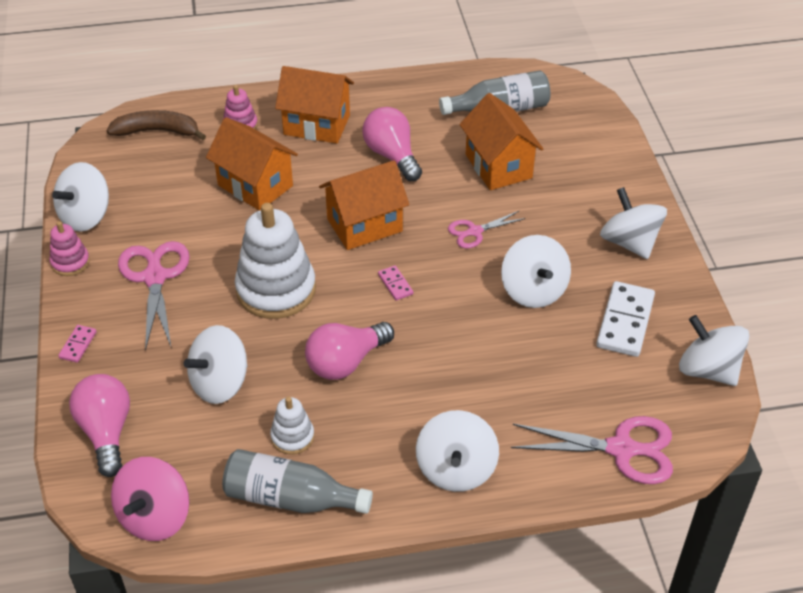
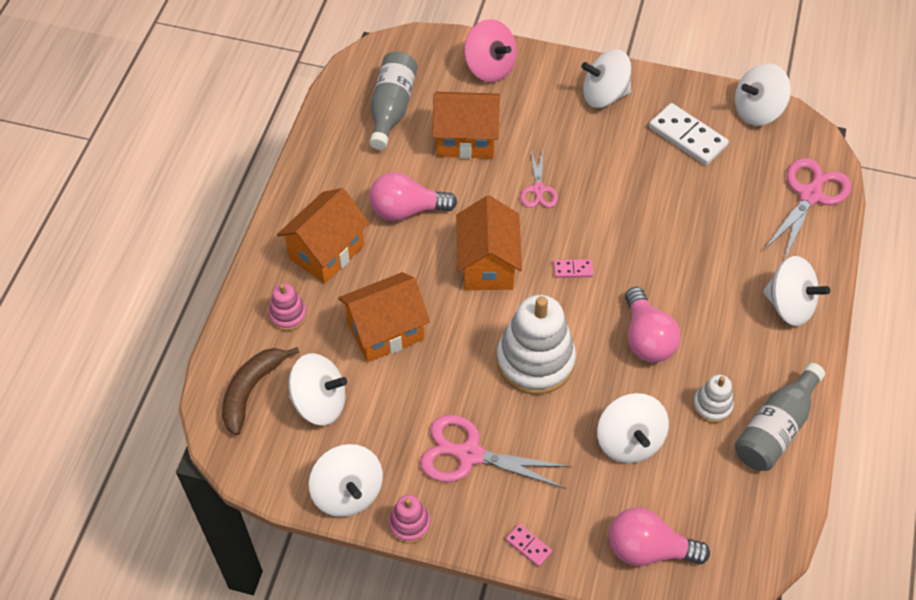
camera: 65 degrees left, 10 degrees up
pink spinning top [111,457,189,541] -> pink spinning top moved to [464,19,517,82]
white spinning top [501,235,571,308] -> white spinning top moved to [289,353,347,426]

